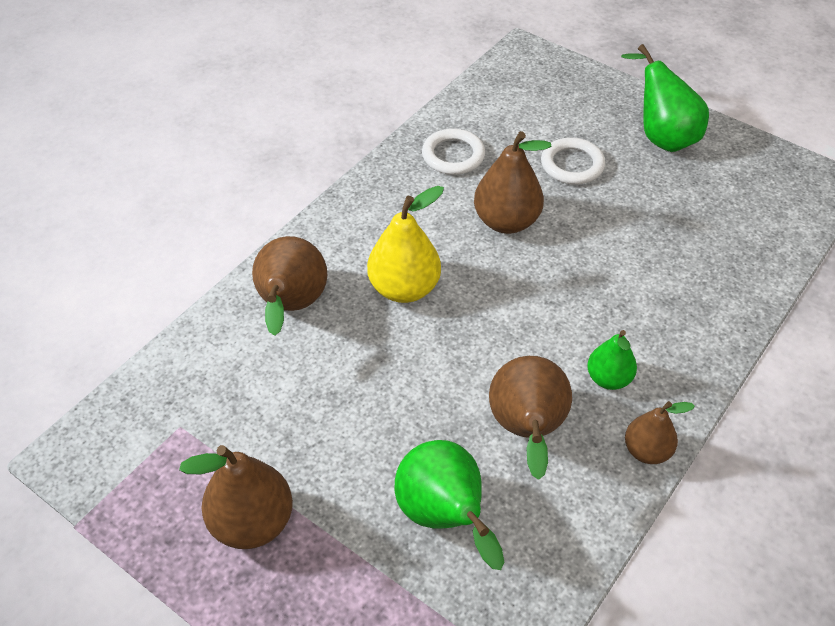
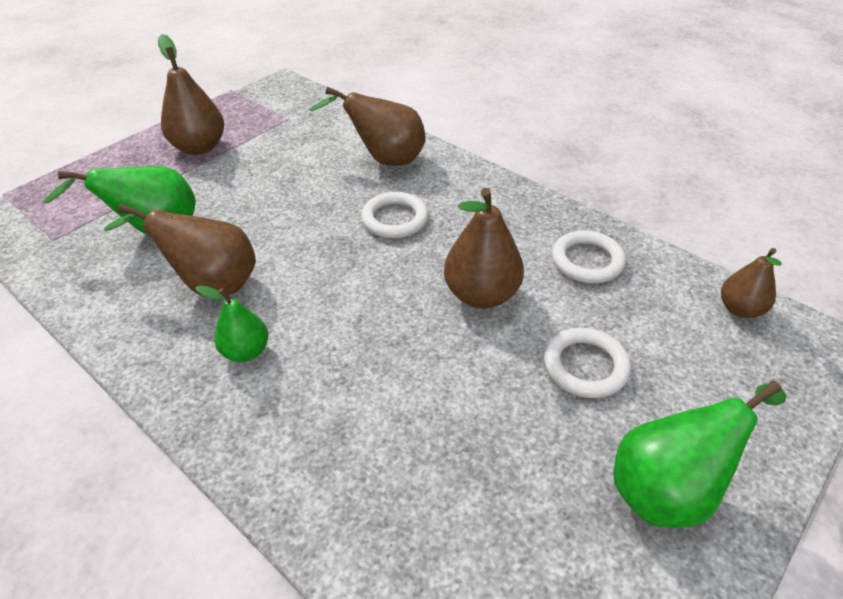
camera: 95 degrees right, 5 degrees down
yellow pear [367,186,444,303] -> white ring [361,192,428,238]
brown pear [625,401,695,464] -> brown pear moved to [721,248,782,318]

